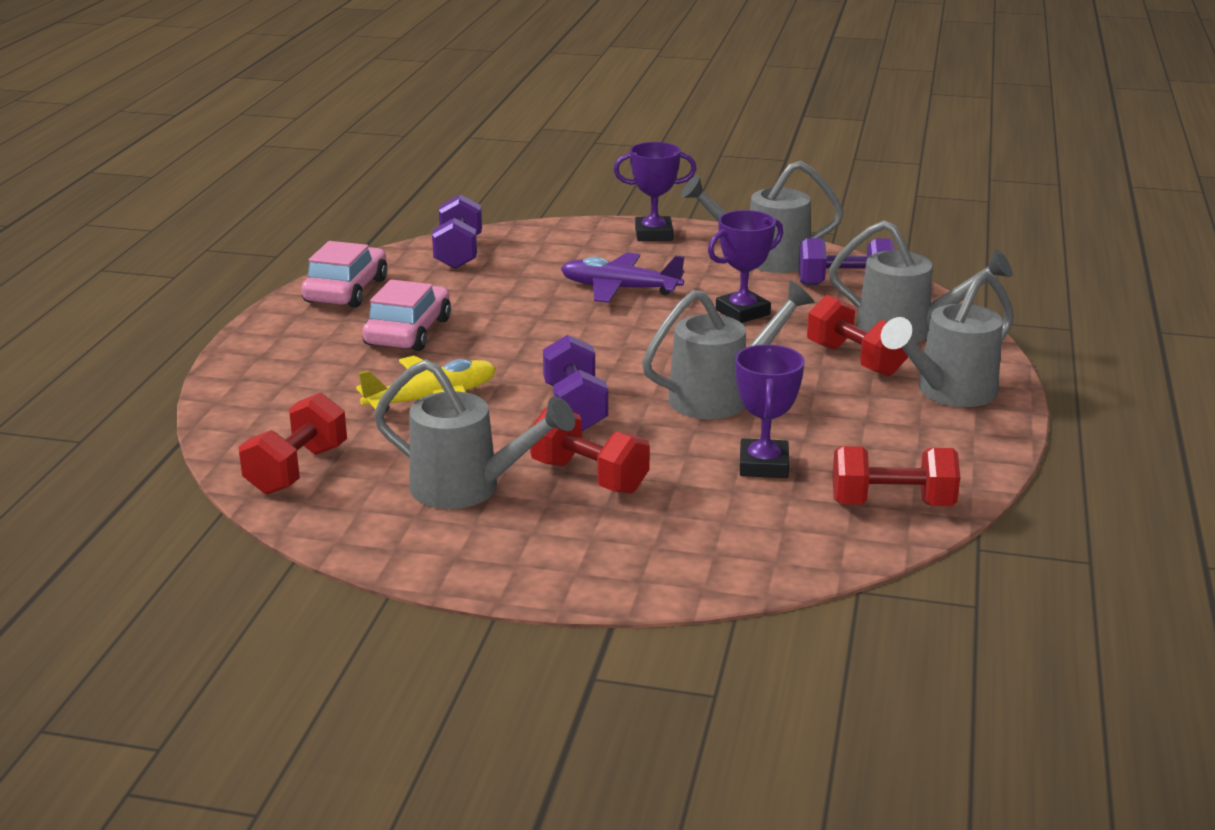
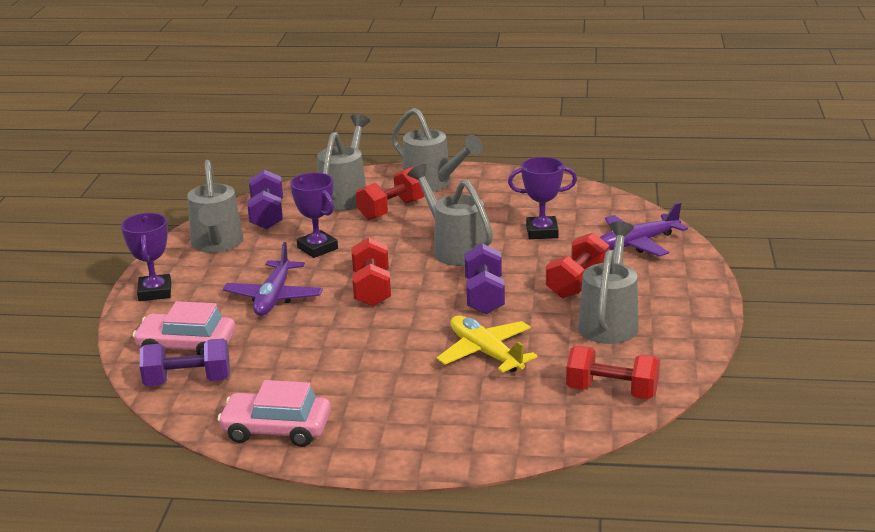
camera: 95 degrees left, 0 degrees up
pink car [362,280,451,351] -> pink car moved to [133,301,235,355]
purple dumbbell [543,335,608,431] -> purple dumbbell turned 75 degrees counterclockwise [464,243,505,314]
red dumbbell [832,446,960,506] -> red dumbbell moved to [352,237,391,307]
none -> purple plane [600,202,688,256]

